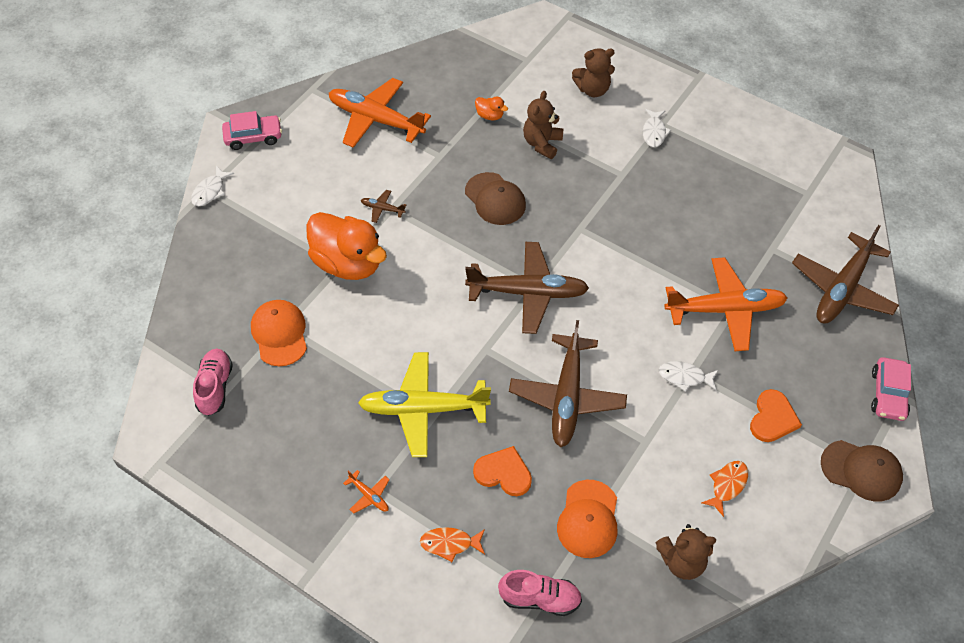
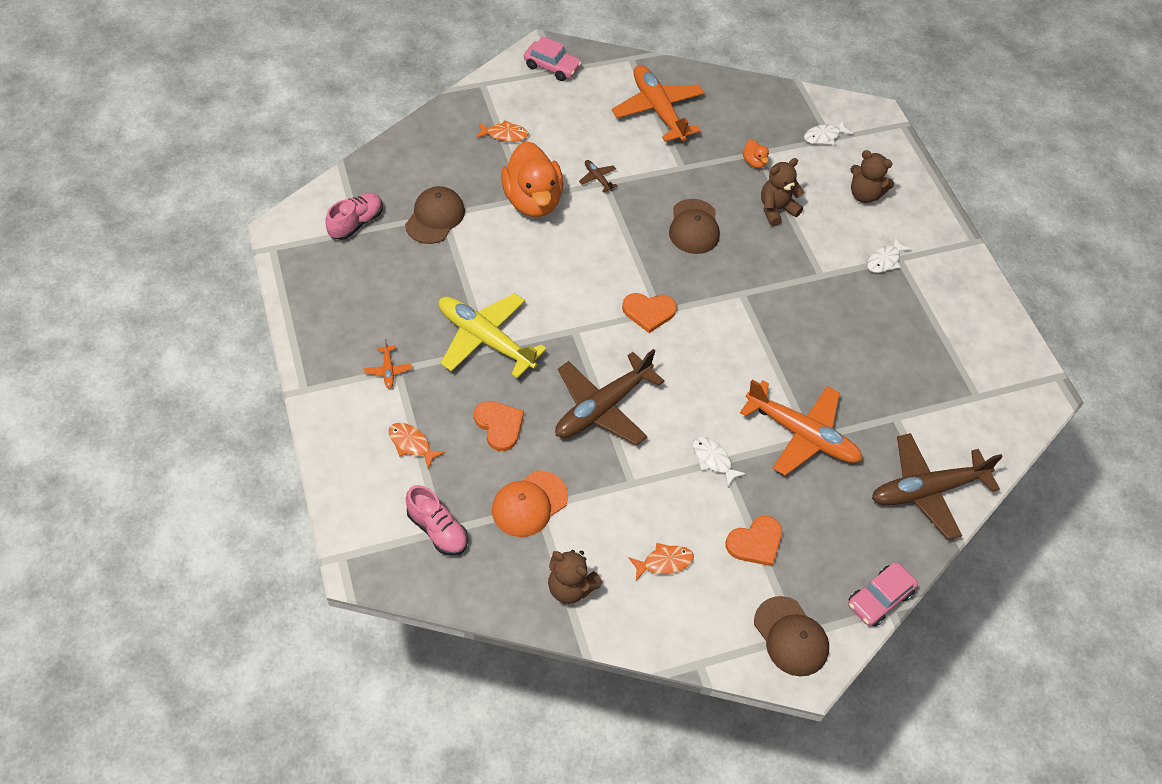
camera: 35 degrees right, 0 degrees up
white fish [191,166,234,206] -> white fish moved to [804,120,853,145]
orange cap [251,300,307,366] -> brown cap [405,186,465,244]
brown plane [465,242,589,334] -> orange heart [622,293,677,333]
none -> orange fish [476,120,529,142]

